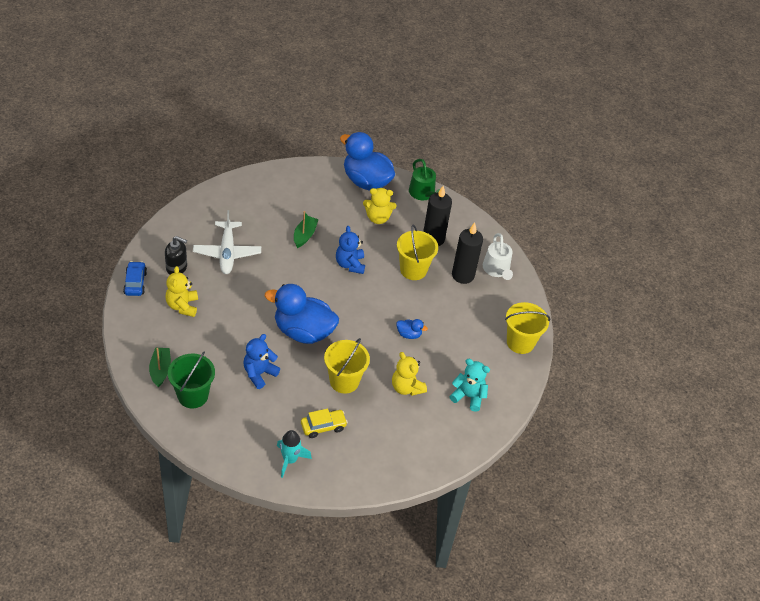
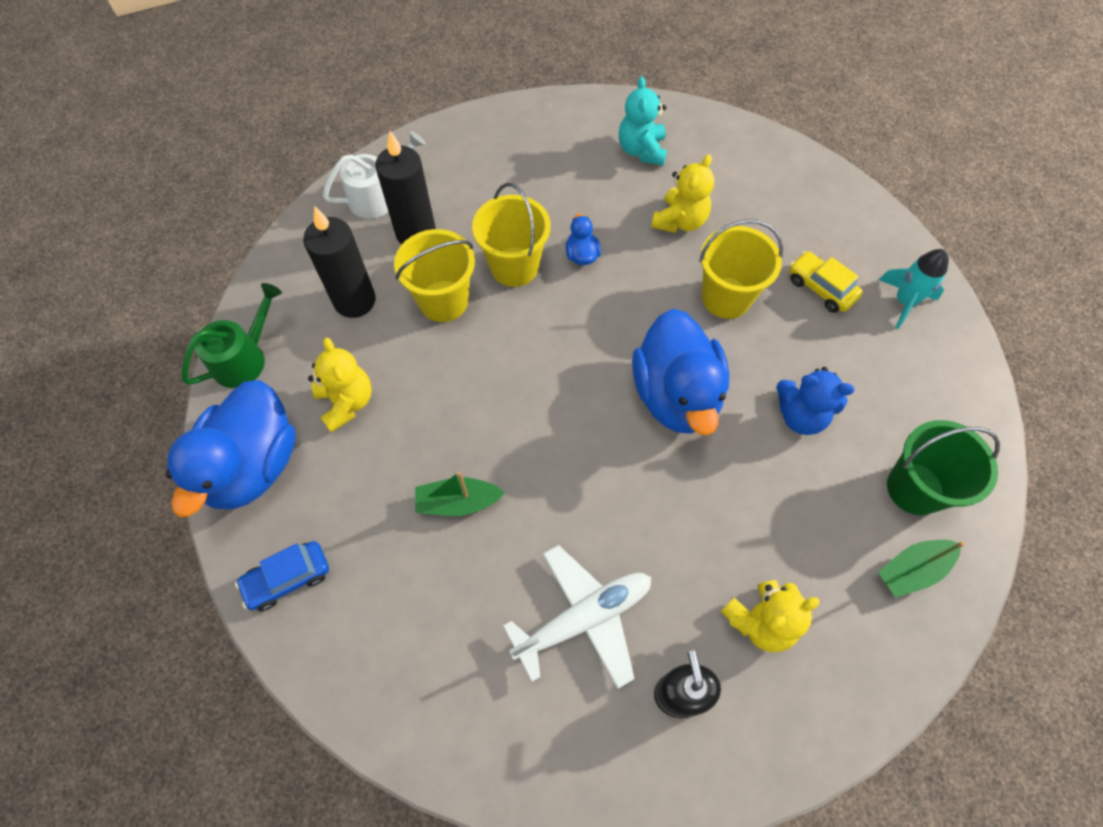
camera: 110 degrees left, 15 degrees up
blue car [123,261,147,296] -> blue car moved to [235,541,329,611]
blue teddy bear [336,226,365,274] -> none
yellow bucket [505,302,550,354] -> yellow bucket moved to [472,183,551,287]

